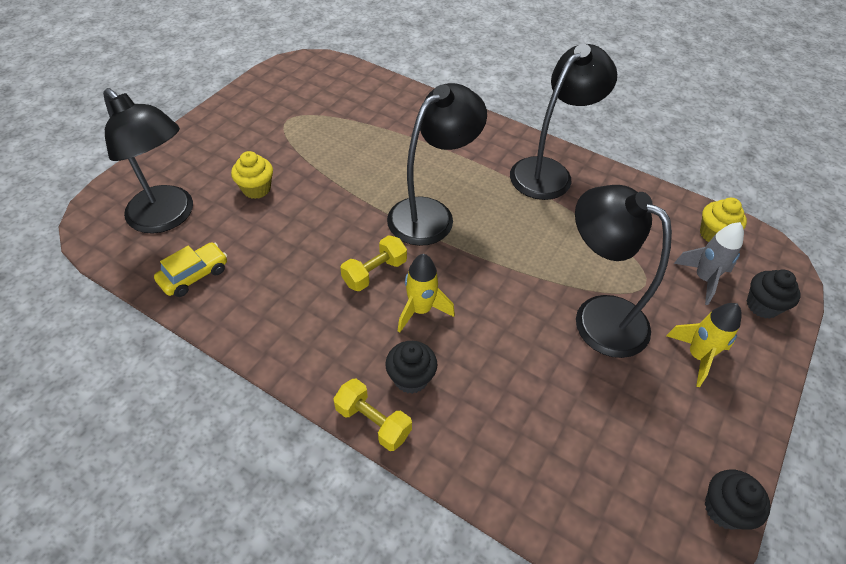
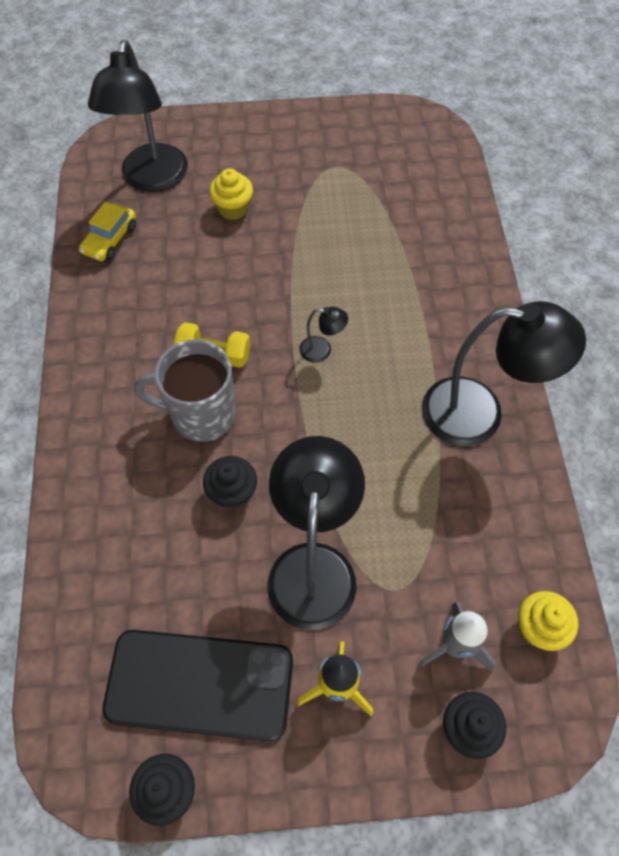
camera: 55 degrees right, 10 degrees up
yellow car [154,242,227,297] -> yellow car turned 105 degrees clockwise [79,202,136,261]
yellow dumbbell [333,379,412,451] -> none
black cupcake [385,341,437,394] -> black cupcake moved to [203,456,257,510]
black lamp [387,83,487,246] -> black lamp [299,307,348,363], size x0.41
yellow rocket [398,254,455,333] -> grey mug [135,339,235,442]
none -> black phone [103,630,293,741]

